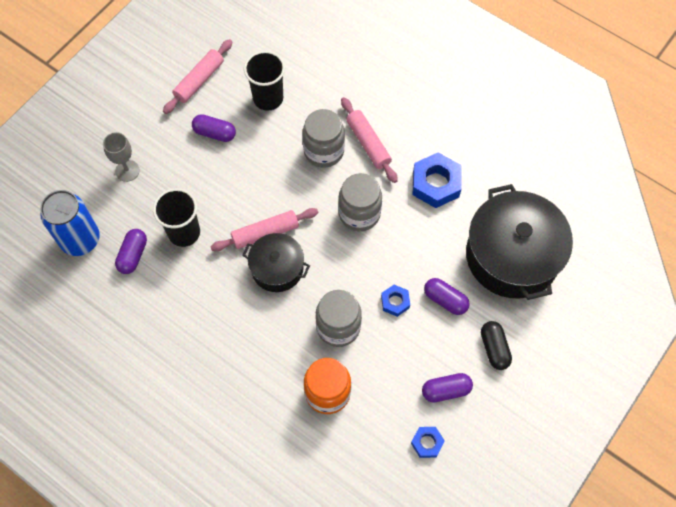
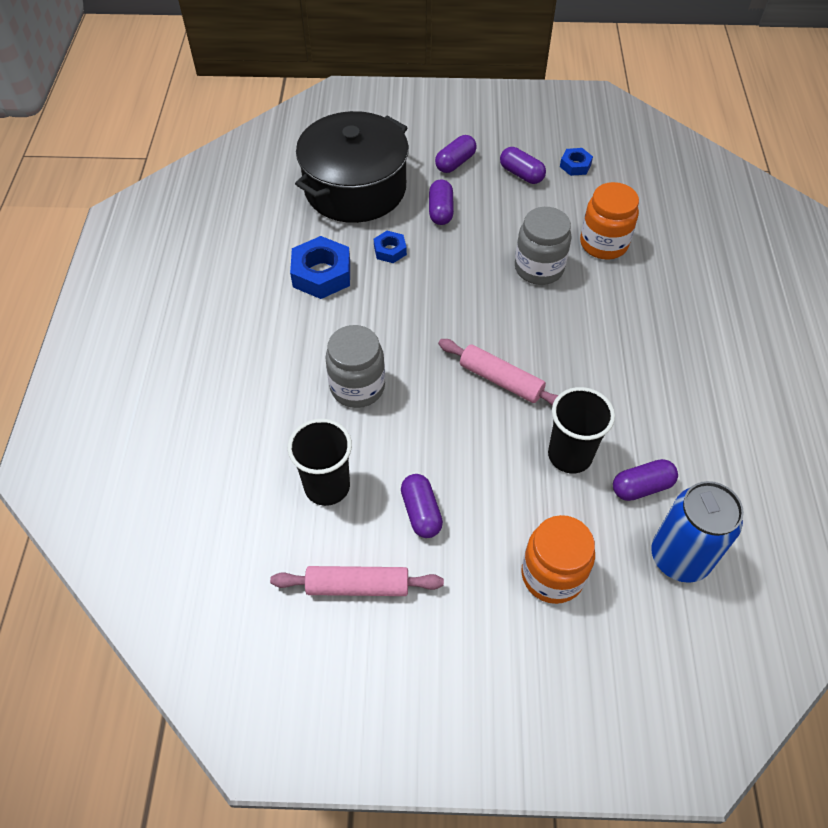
camera: 125 degrees left, 10 degrees down
grey goblet [103,132,140,182] -> orange jar [521,515,595,604]
black pot [243,233,310,292] -> none
grey jar [338,173,382,231] -> none
pink rolling pin [341,97,398,183] -> none
blue nut [381,285,410,317] -> blue nut moved to [374,231,407,263]
black capsule [481,321,512,370] -> purple capsule [435,135,477,173]

